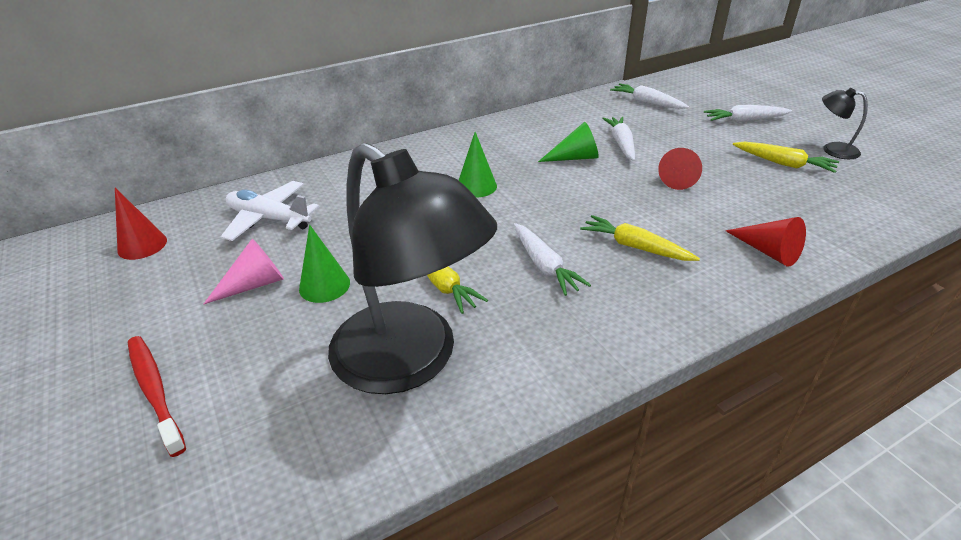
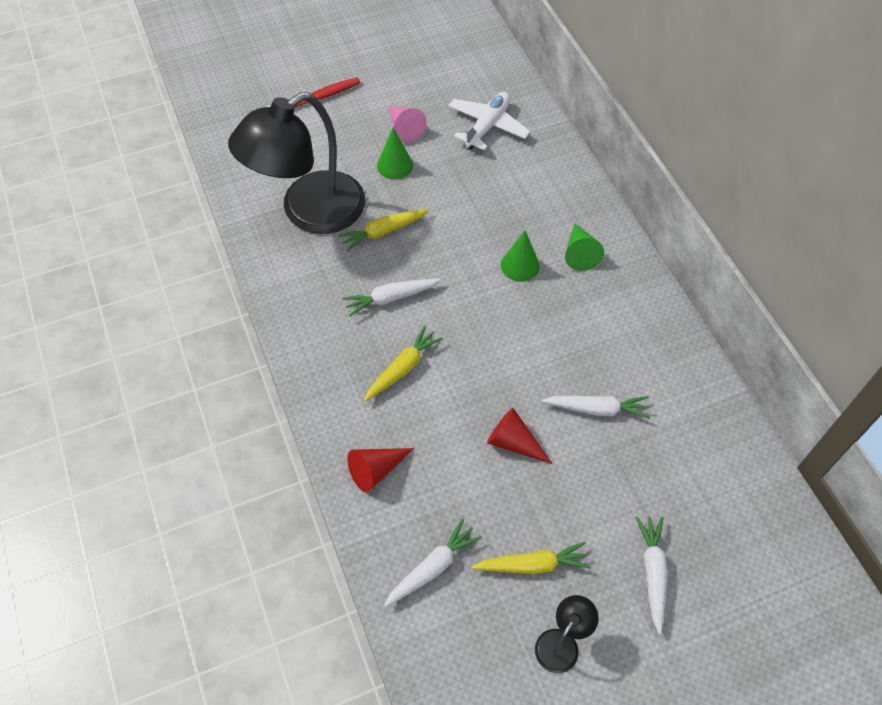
camera: 95 degrees right, 20 degrees up
red cone [115,188,167,260] -> none
green cone [538,122,599,162] -> green cone moved to [565,223,604,271]
white carrot [610,83,689,109] -> white carrot moved to [384,519,482,607]
yellow carrot [733,142,839,173] -> yellow carrot turned 135 degrees counterclockwise [472,542,591,574]

